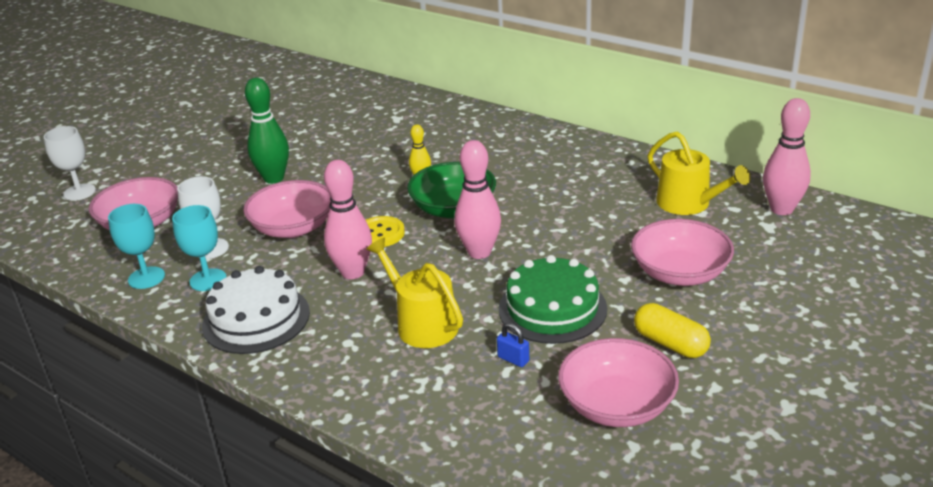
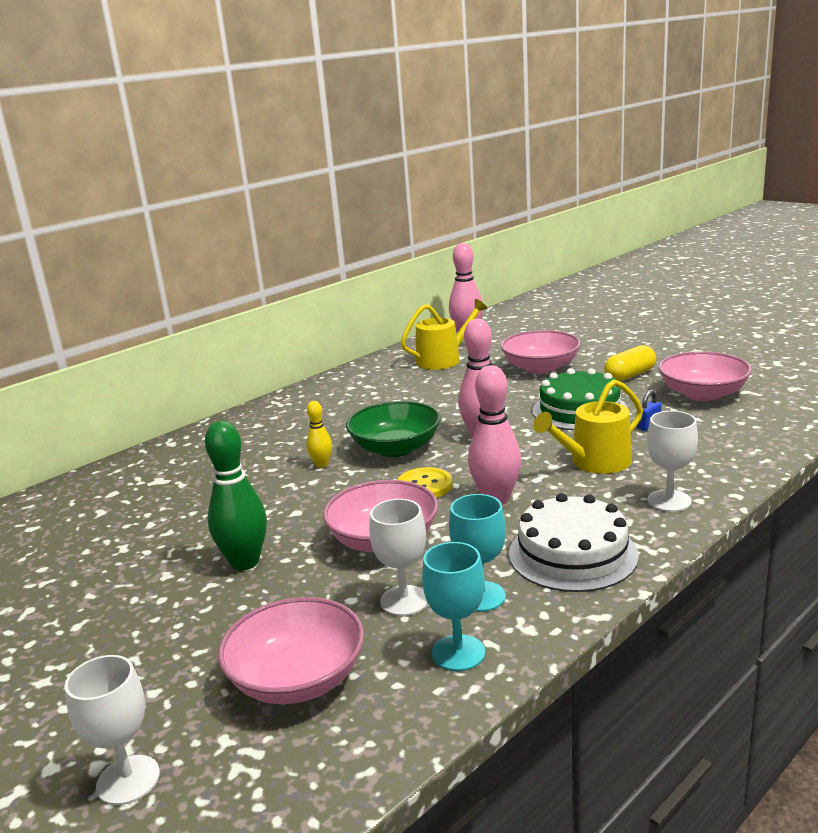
camera: 80 degrees left, 10 degrees down
none -> white goblet [647,411,698,512]

